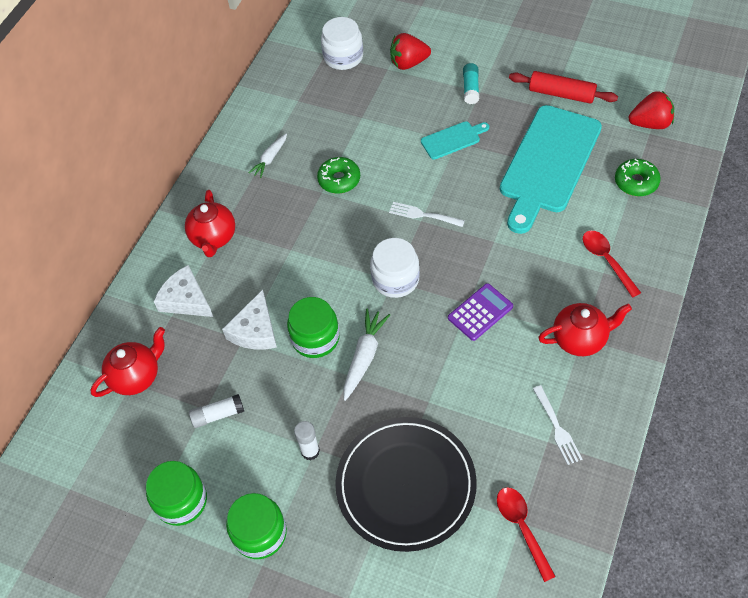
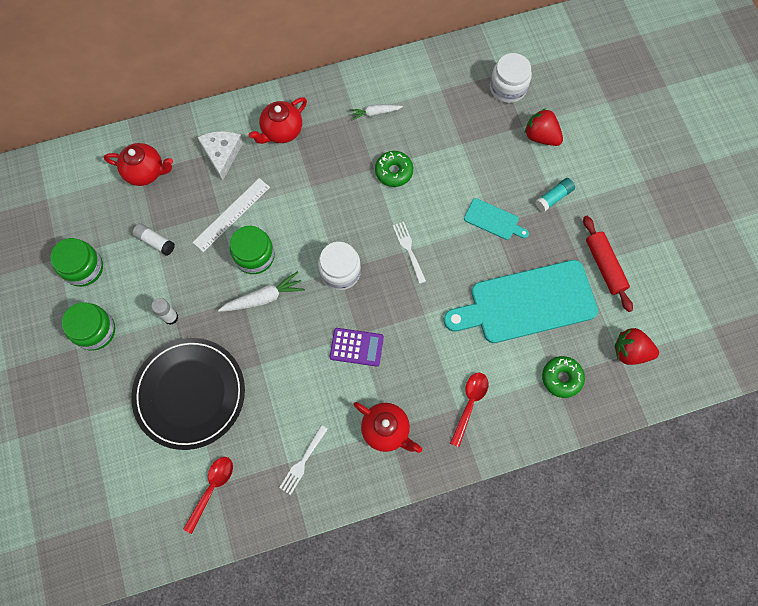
camera: 45 degrees right, 15 degrees up
white cheese [222,290,277,349] -> white ruler [193,178,270,252]
red strawberry [628,91,674,129] -> red strawberry turned 150 degrees clockwise [615,328,659,365]

